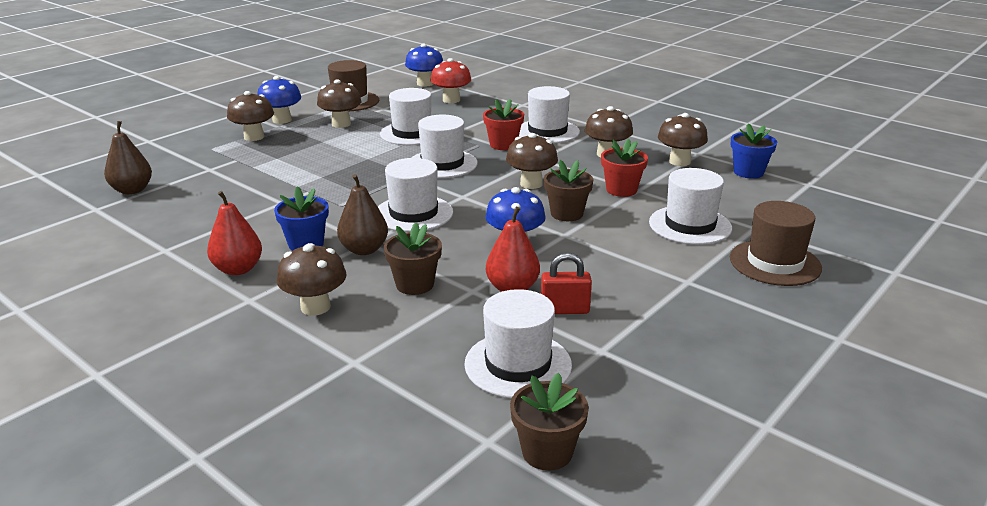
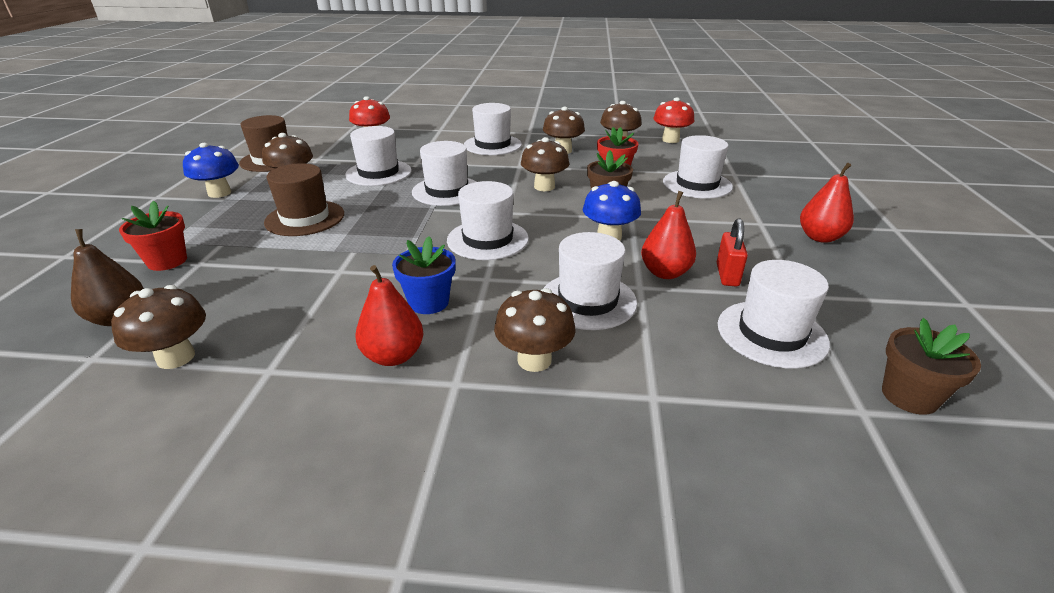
camera: 35 degrees left, 5 degrees up
brown mushroom [227,91,274,141] -> brown mushroom moved to [111,285,206,369]
brown pear [337,174,388,255] -> none
brown flower pot [384,223,442,295] -> white hat [543,232,637,330]
blue mushroom [405,44,443,87] -> none
red flower pot [483,99,524,150] -> red flower pot moved to [119,201,187,271]
red padlock [541,253,592,314] -> red padlock turned 45 degrees counterclockwise [717,218,748,286]
brown hat [730,201,822,286] -> brown hat moved to [264,163,344,236]
blue flower pot [731,123,777,179] -> red mushroom [653,97,694,143]
none -> red pear [800,163,854,243]

